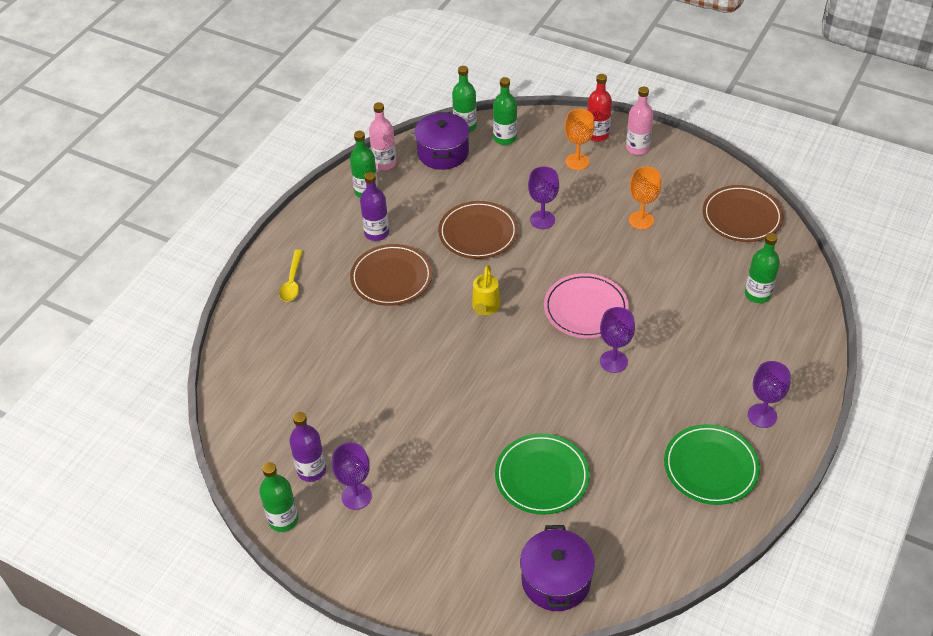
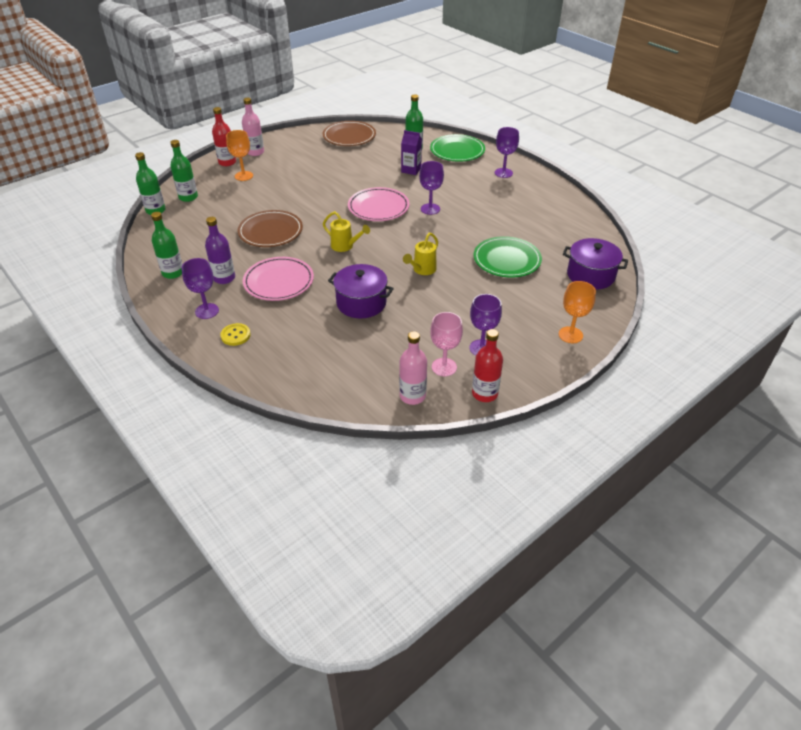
camera: 70 degrees left, 5 degrees down
green bottle [259,462,298,532] -> red bottle [472,329,503,402]
yellow spoon [279,250,303,302] -> yellow button [220,323,251,346]
purple bottle [289,412,326,482] -> pink goblet [430,312,463,376]
brown plate [350,244,433,306] -> pink plate [243,257,314,301]
pink bottle [369,102,396,170] -> pink bottle moved to [399,331,427,405]
purple pot [414,112,470,170] -> purple pot moved to [328,264,394,318]
purple goblet [528,166,559,229] -> purple goblet moved to [182,258,219,319]
orange goblet [629,167,661,230] -> orange goblet moved to [559,281,596,343]
green plate [664,424,760,505] -> green plate moved to [430,134,485,162]
none -> purple carton [401,130,422,175]
none -> yellow watering can [403,233,438,275]

